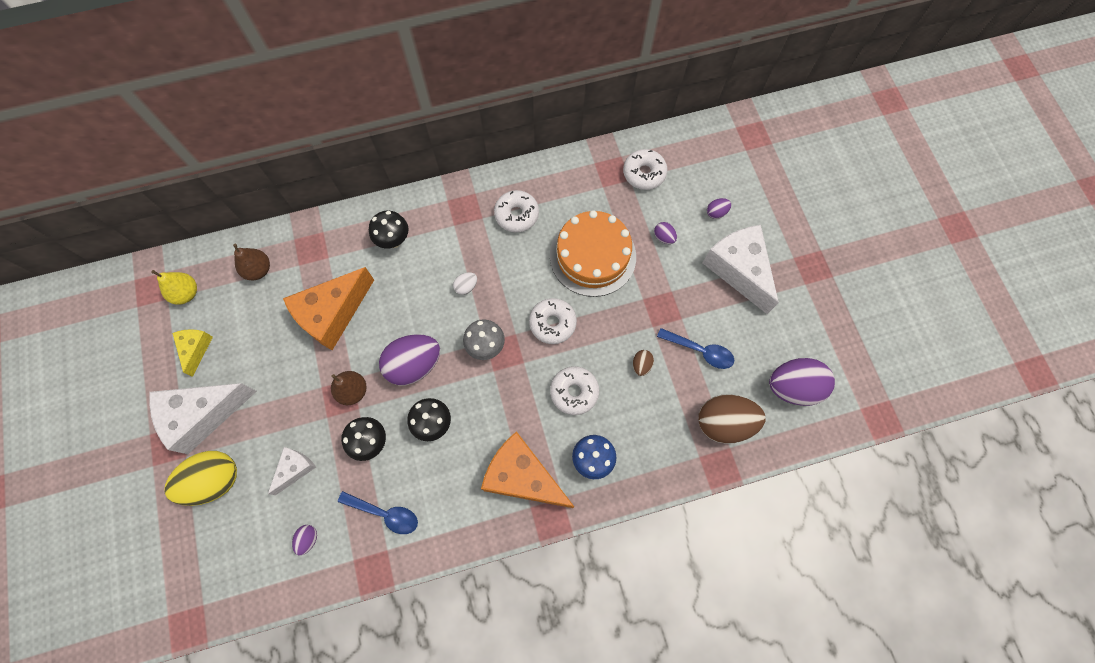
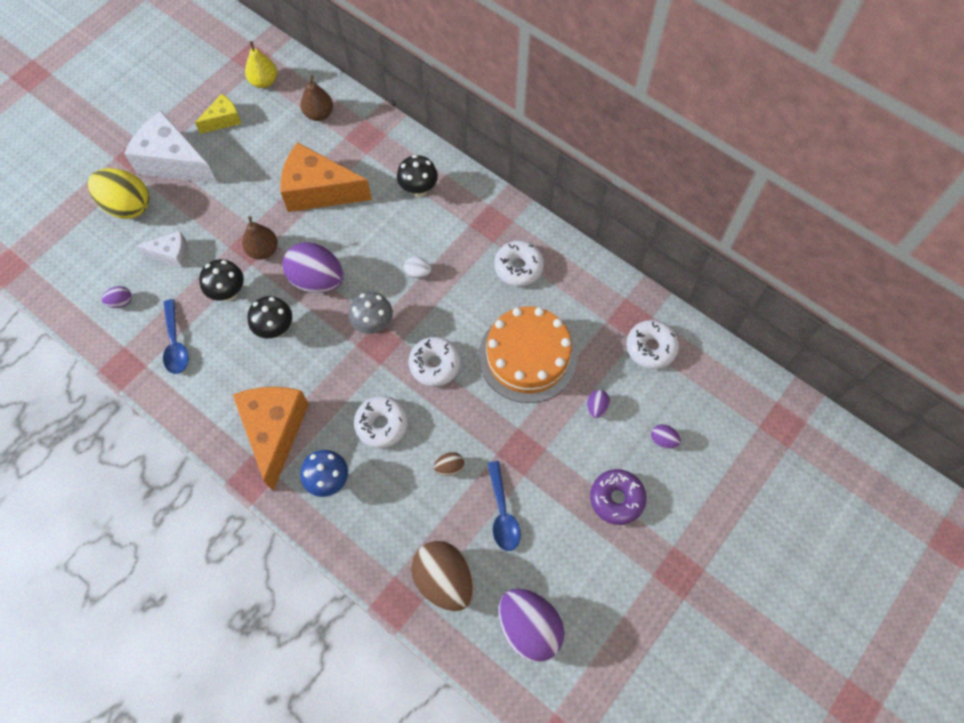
camera: 55 degrees right, 5 degrees down
white cheese [703,225,779,314] -> purple donut [590,469,647,525]

